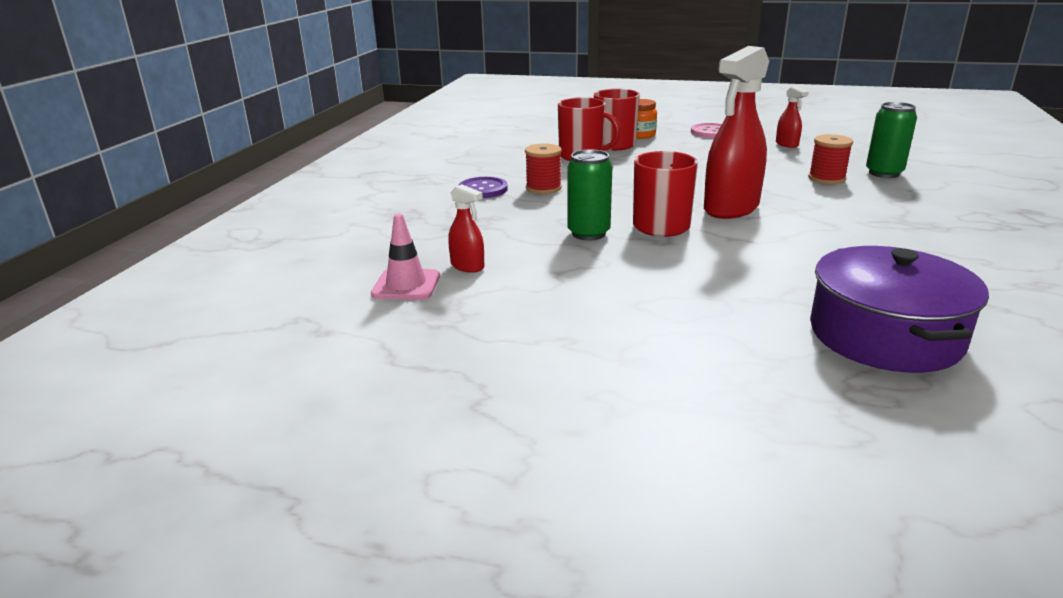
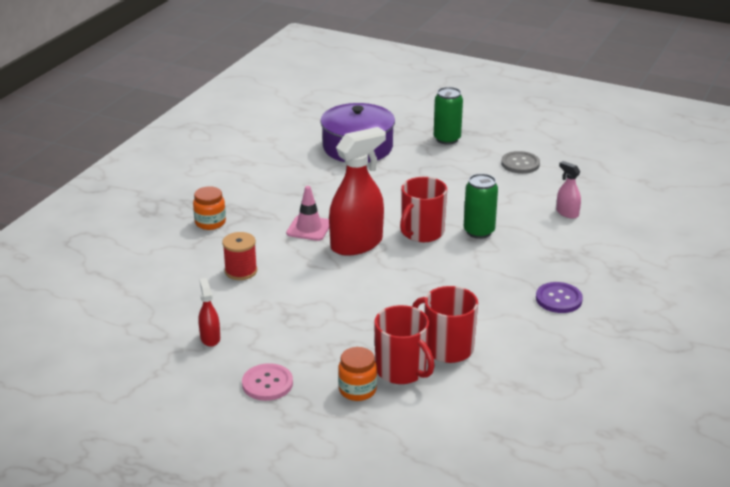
camera: 170 degrees left, 5 degrees up
pink traffic cone [371,214,440,300] -> pink traffic cone moved to [286,186,329,241]
red spray bottle [448,184,484,273] -> pink spray bottle [556,161,581,219]
red spool [525,143,562,194] -> none
green can [866,102,917,178] -> green can moved to [434,87,463,145]
none -> orange jar [193,186,226,230]
none -> grey button [501,151,540,174]

